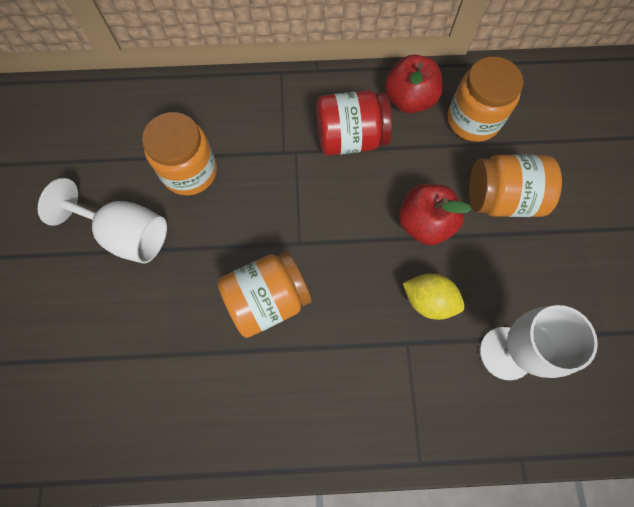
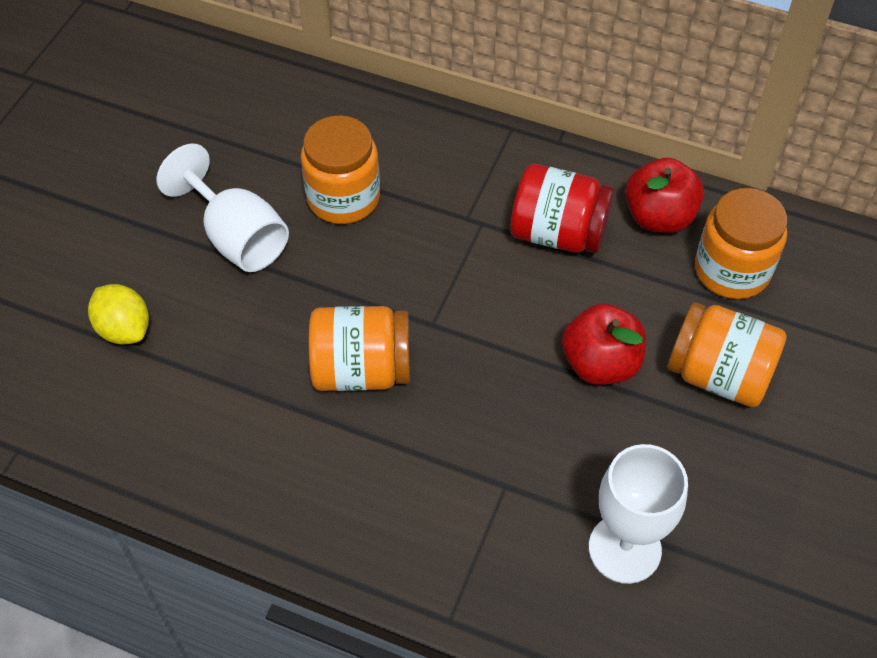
camera: 25 degrees right, 15 degrees down
yellow lemon [403,274,465,320] -> yellow lemon moved to [88,284,149,345]

